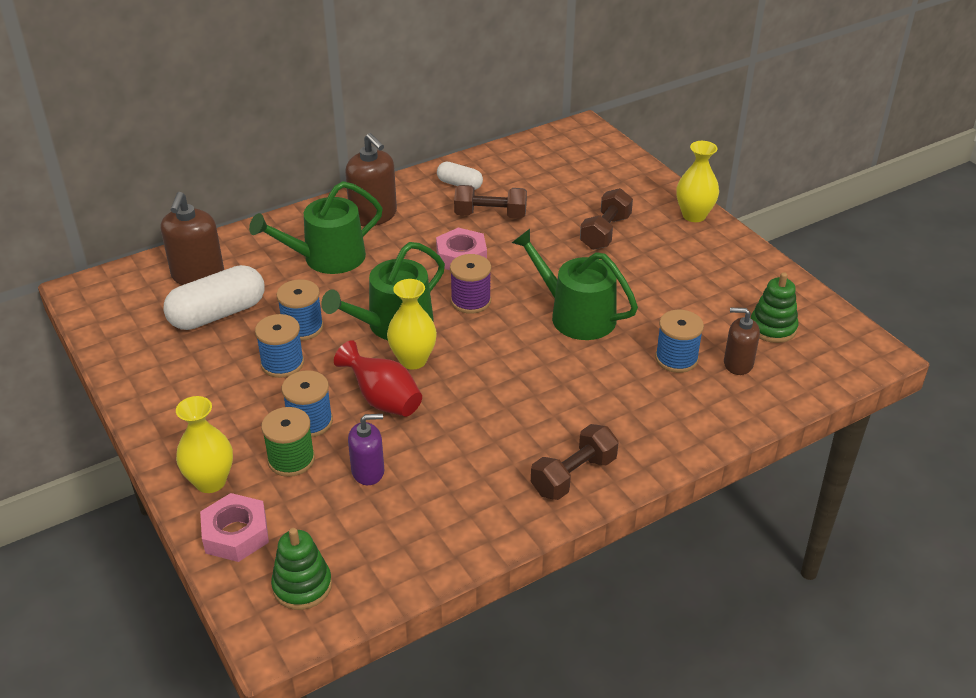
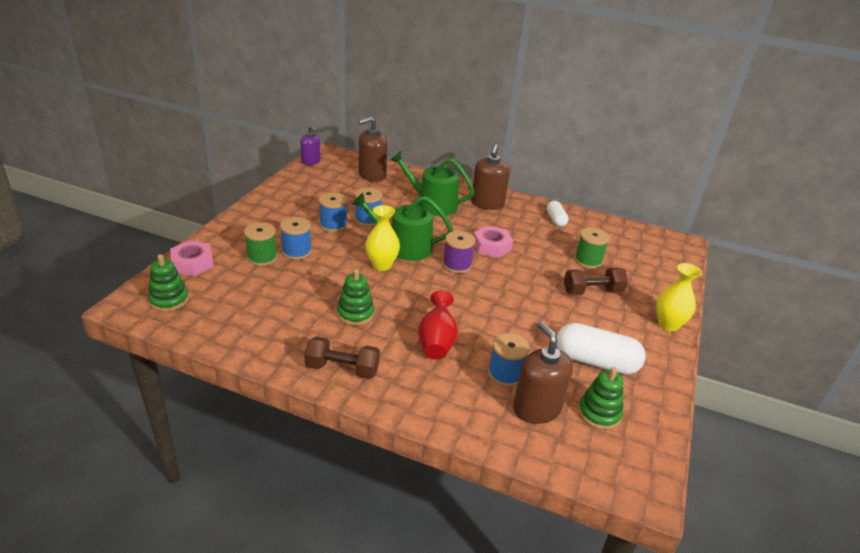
camera: 50 degrees right, 5 degrees down
white capsule [163,265,264,330] -> white capsule moved to [556,323,646,374]
yellow vase [176,396,233,493] -> none
red vase [334,340,422,417] -> red vase moved to [418,290,458,360]
purple soap dispenser [348,414,384,485] -> purple soap dispenser moved to [300,126,320,165]
brown dumbbell [454,185,527,218] -> none
green watering can [512,229,638,340] -> none
brown soap dispenser [724,308,760,375] -> brown soap dispenser [513,322,573,424], size x1.57
none -> green stacking toy [337,269,375,325]
none -> green spool [574,227,610,269]

